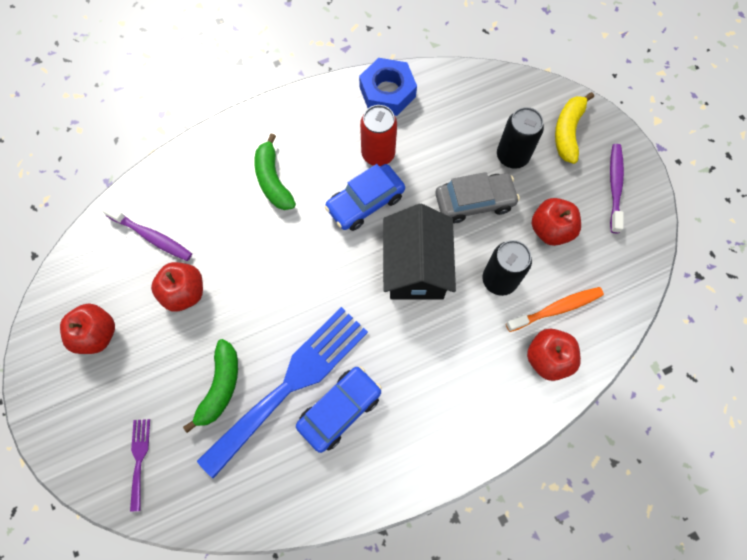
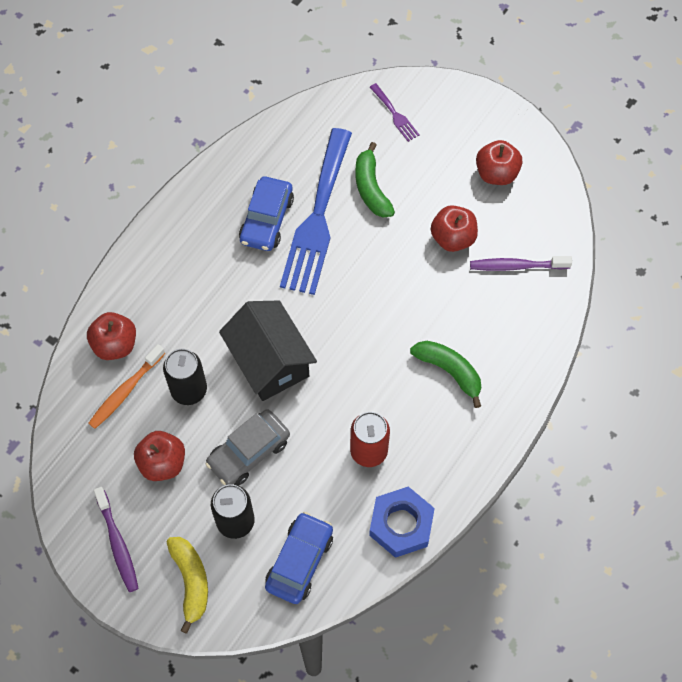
camera: 150 degrees right, 5 degrees down
blue car [325,164,405,231] -> blue car moved to [265,512,333,604]

